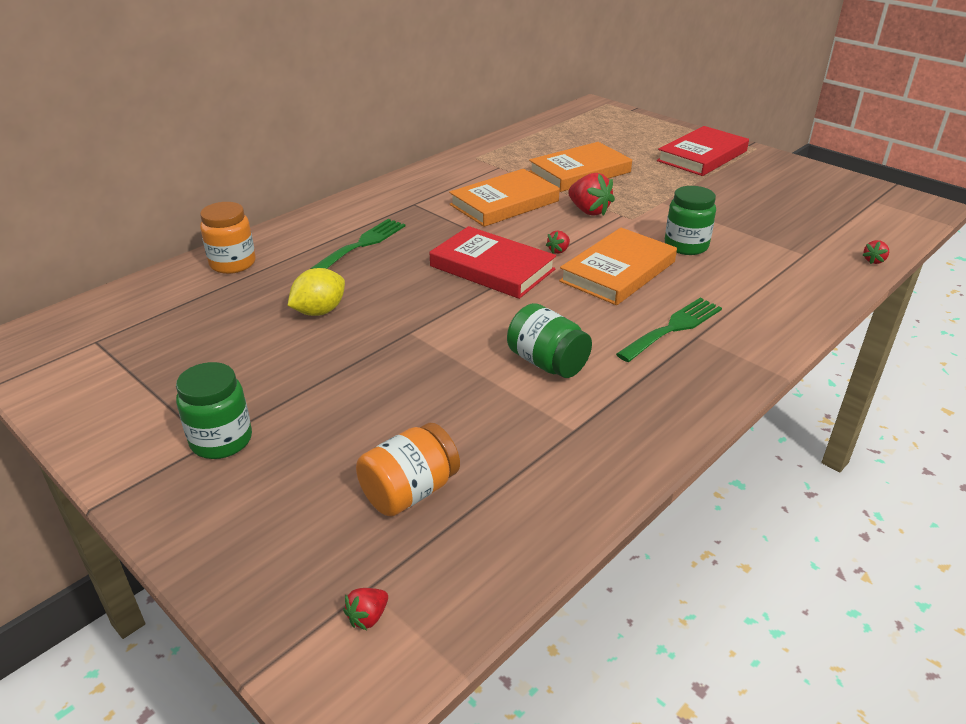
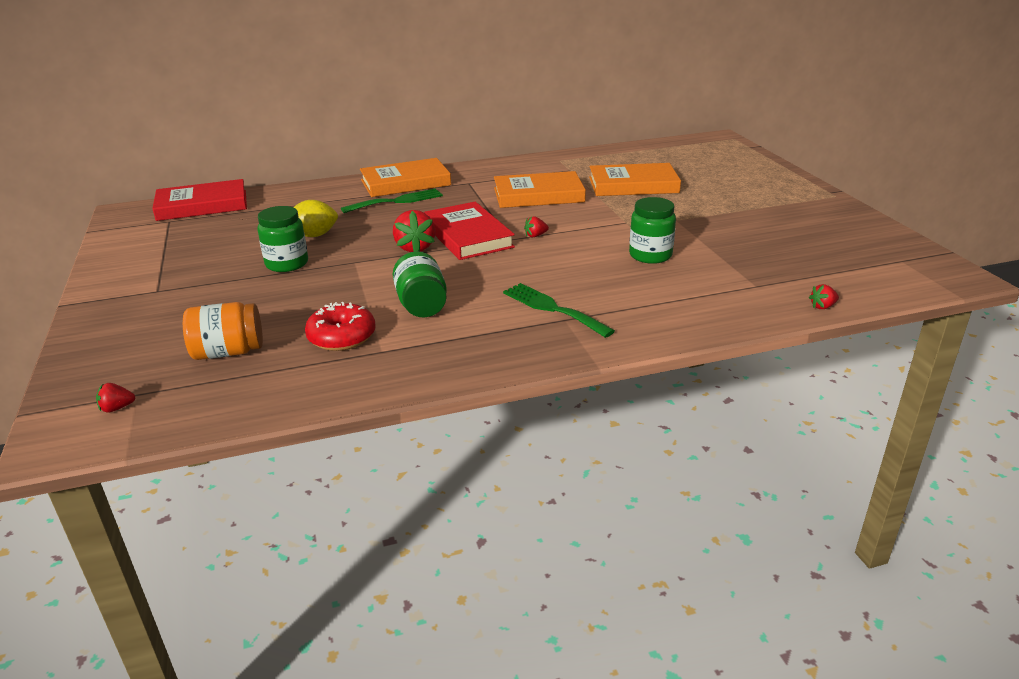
camera: 30 degrees right, 5 degrees down
green jar [176,362,252,459] -> green jar moved to [258,206,308,272]
orange jar [200,202,256,274] -> none
orange book [559,228,677,305] -> orange book moved to [360,158,451,197]
red strawberry [568,173,615,216] -> red strawberry moved to [393,210,435,252]
green fork [616,298,722,362] -> green fork turned 120 degrees counterclockwise [503,283,615,338]
red book [657,126,749,176] -> red book moved to [152,179,247,221]
none -> red donut [305,302,375,351]

